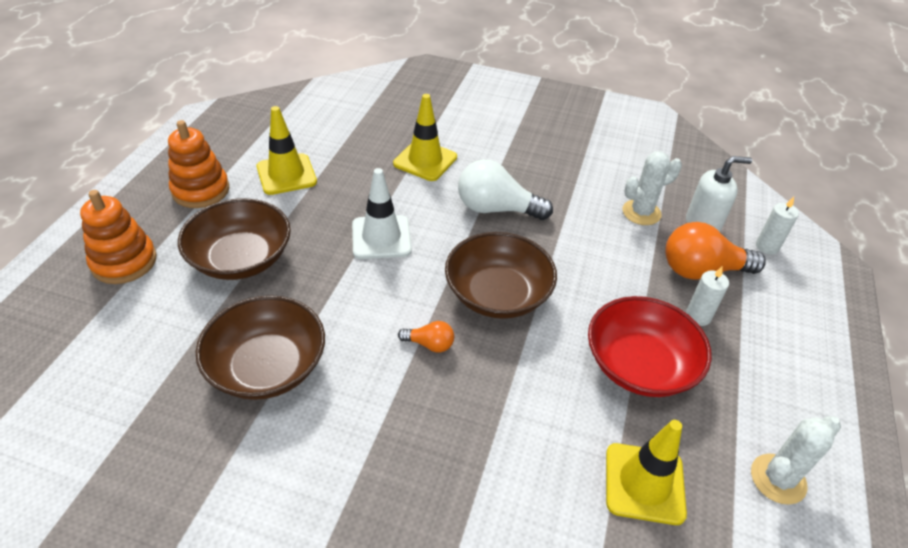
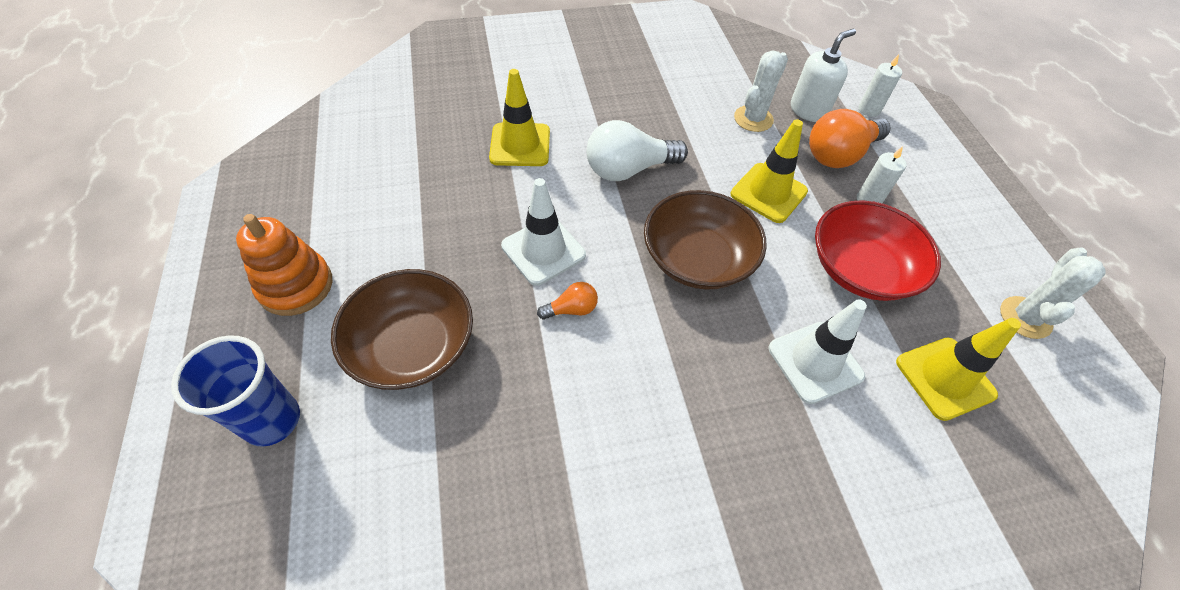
camera: 30 degrees left, 10 degrees up
orange stacking toy [80,190,157,284] -> blue cup [171,335,300,446]
brown bowl [196,295,325,400] -> none
yellow traffic cone [257,106,317,195] -> yellow traffic cone moved to [731,119,808,223]
orange light bulb [398,321,454,353] -> orange light bulb moved to [537,282,598,319]
none -> white traffic cone [769,299,867,404]

